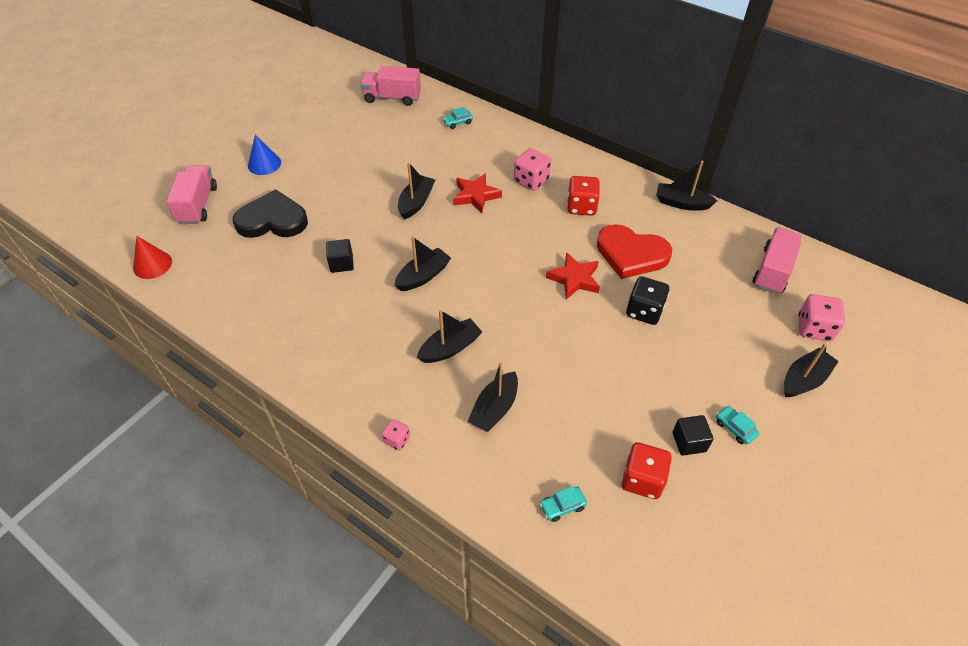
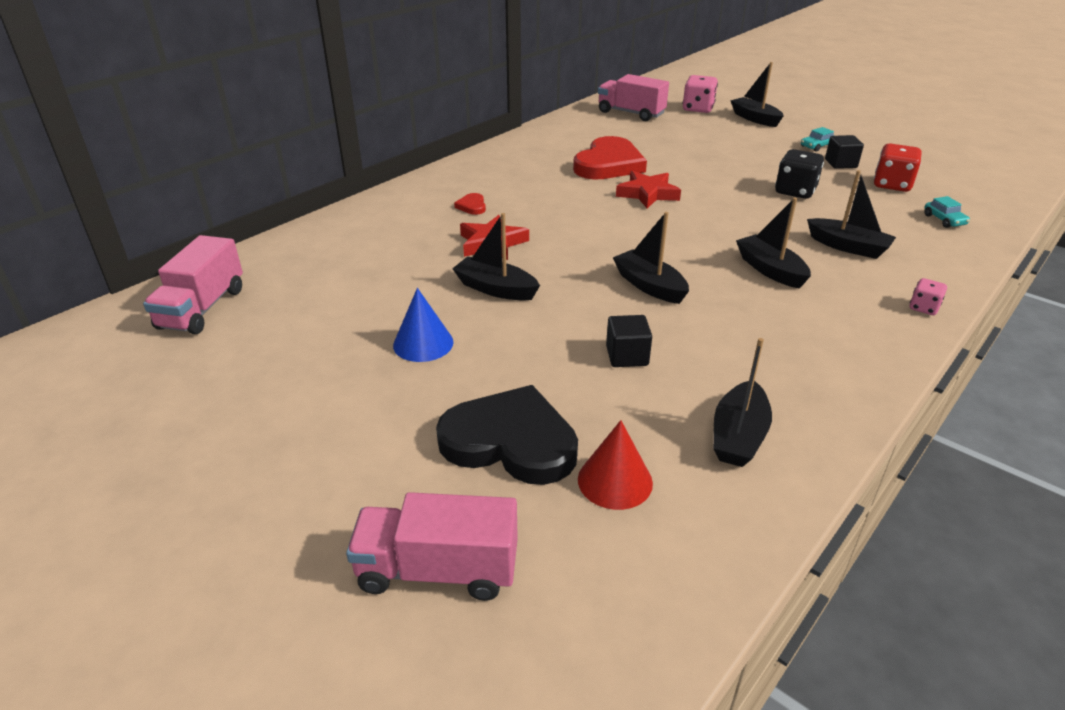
camera: 85 degrees left, 15 degrees down
red cone [133,236,172,279] -> red cone moved to [578,420,653,510]
black heart [233,189,308,238] -> black heart turned 105 degrees clockwise [436,385,578,485]
blue cone [248,134,281,175] -> blue cone moved to [393,288,454,362]
turquoise car [442,107,473,129] -> none
pink dice [514,148,551,191] -> red heart [454,193,486,215]
red dice [567,176,600,216] -> none
black dice [626,276,669,325] -> black dice moved to [775,149,824,199]
black boat [656,160,717,211] -> black boat moved to [713,338,772,467]

